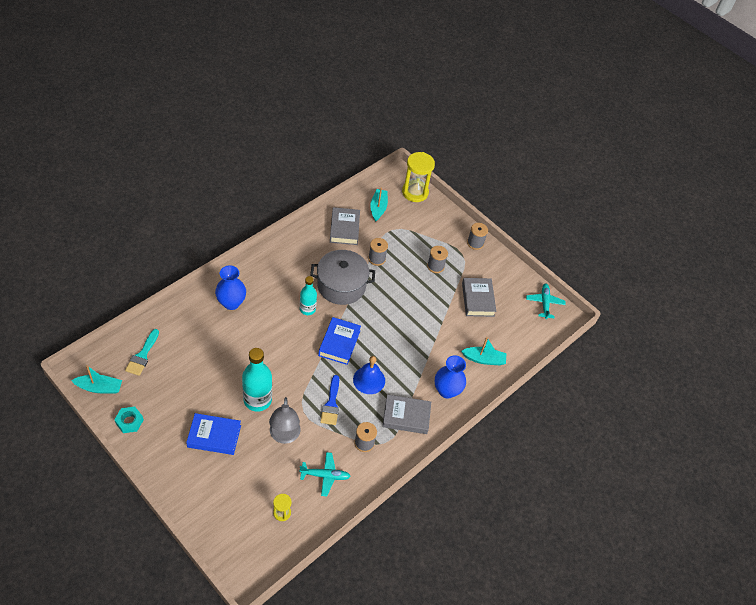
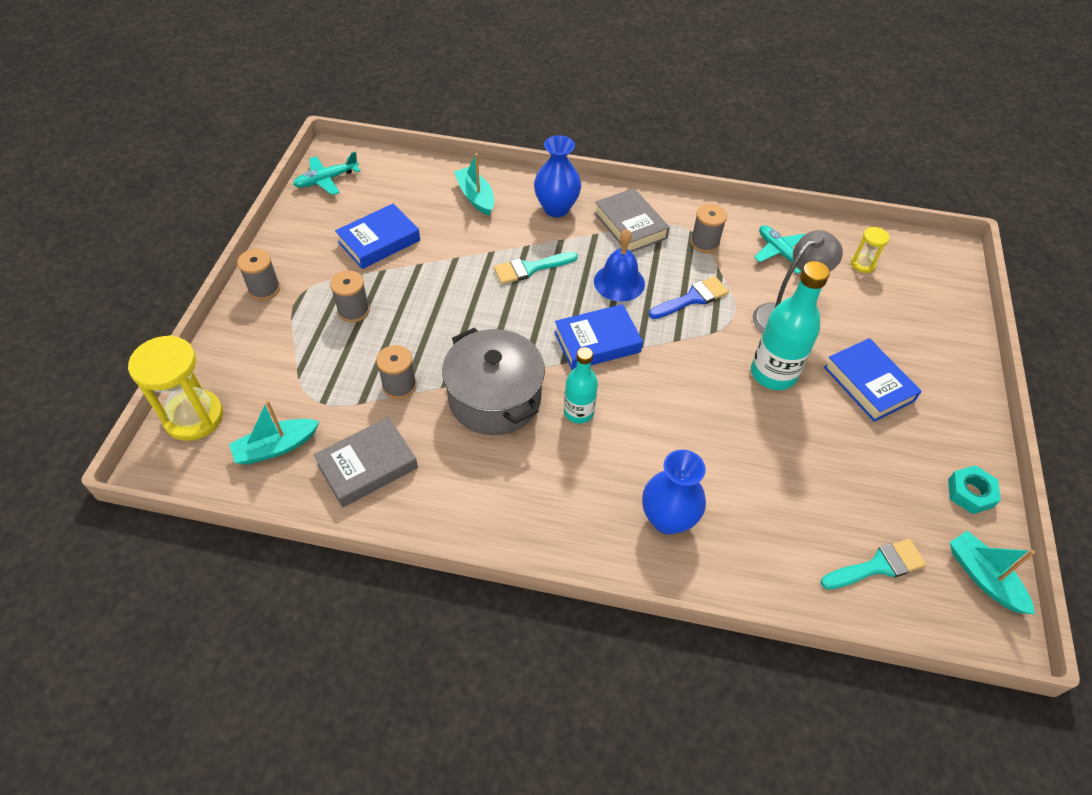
camera: 120 degrees left, 0 degrees up
grey book [462,278,497,317] -> blue book [335,203,420,269]
none -> turquoise brush [494,252,578,284]

